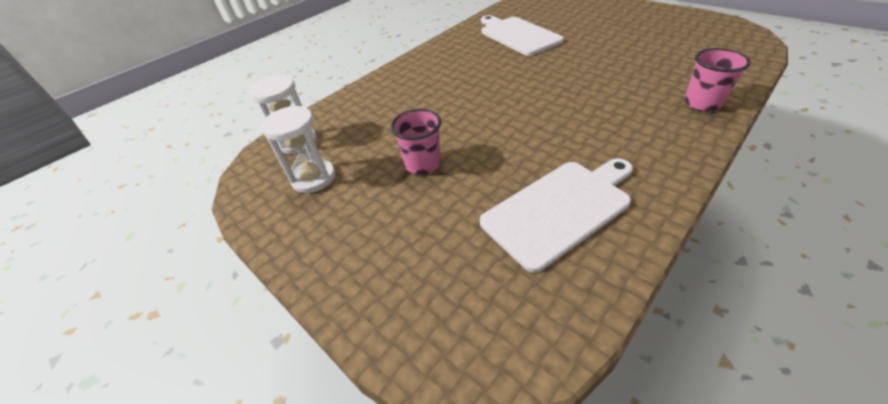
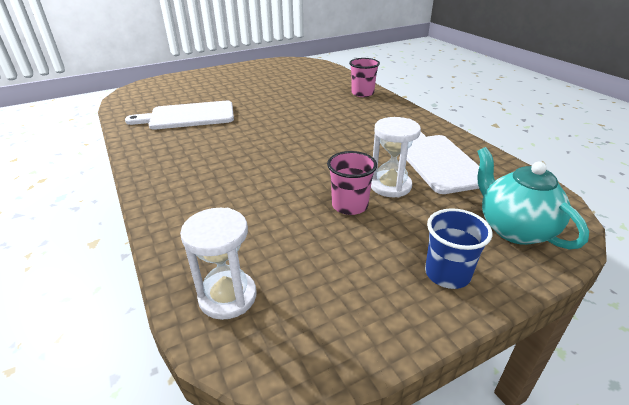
camera: 75 degrees left, 10 degrees down
white hourglass [261,106,335,193] -> white hourglass moved to [371,117,421,197]
none -> blue cup [425,208,492,289]
none -> turquoise teapot [477,147,589,250]

